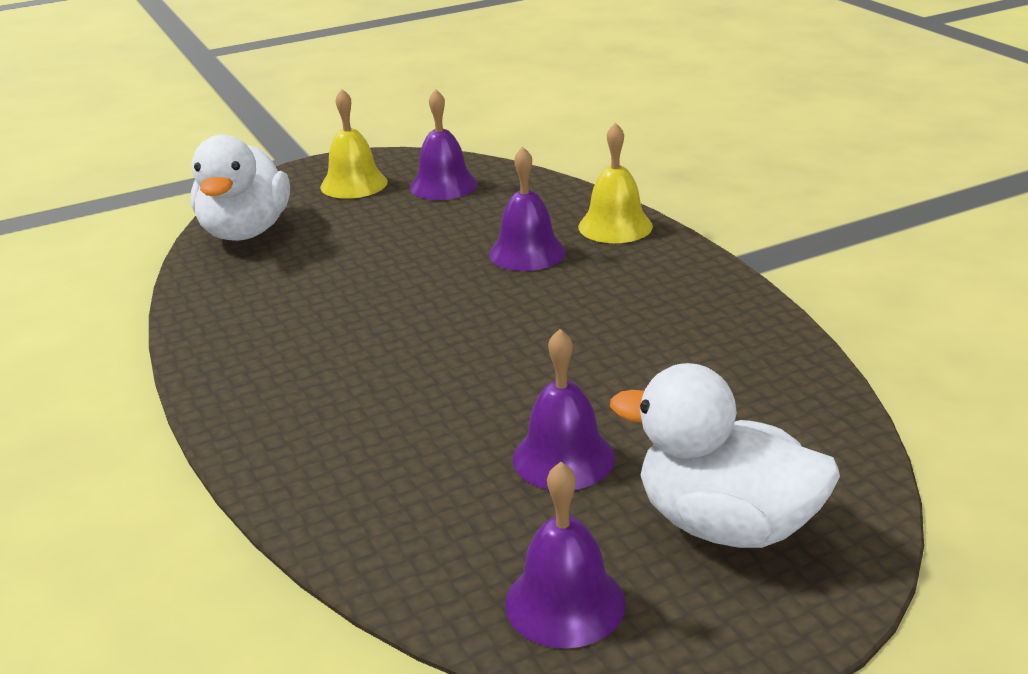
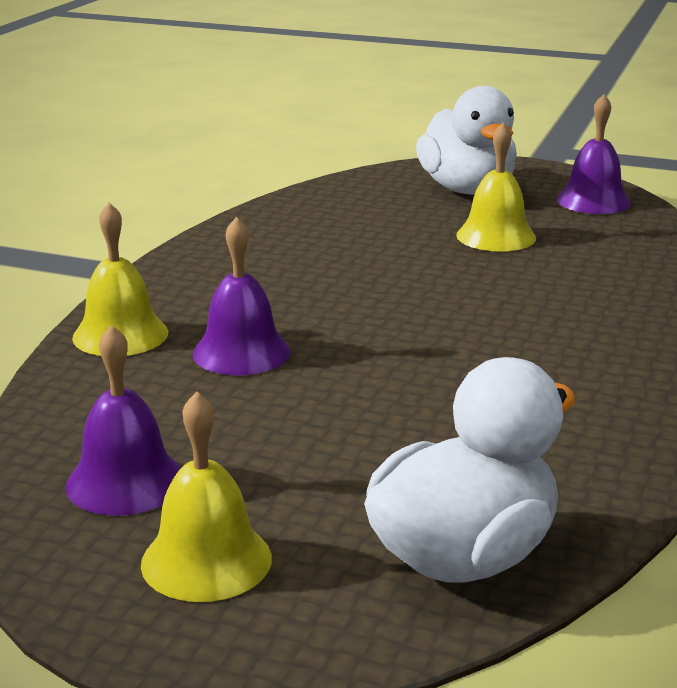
camera: 135 degrees left, 5 degrees down
purple bell [513,329,615,490] -> yellow bell [456,123,536,252]

